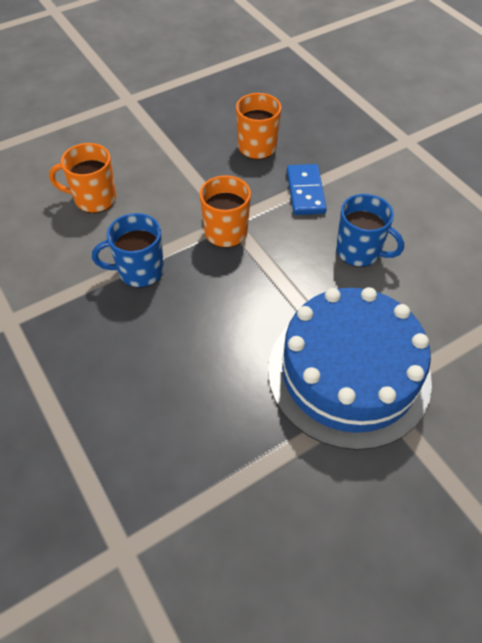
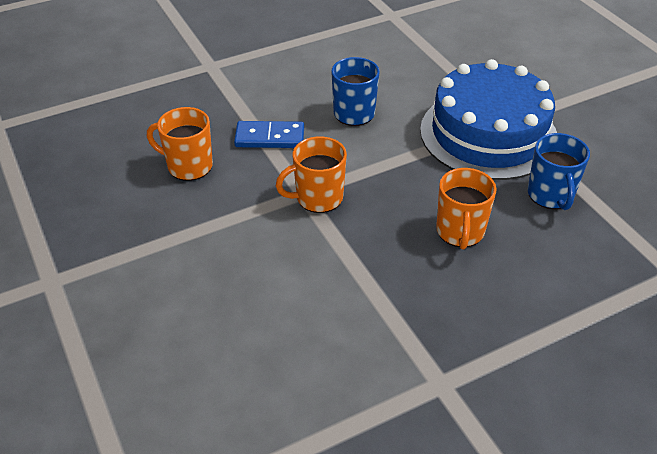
camera: 85 degrees left, 10 degrees down
orange mug [49,143,116,213] -> orange mug moved to [436,168,496,249]
blue mug [92,213,164,288] -> blue mug moved to [528,133,590,210]

